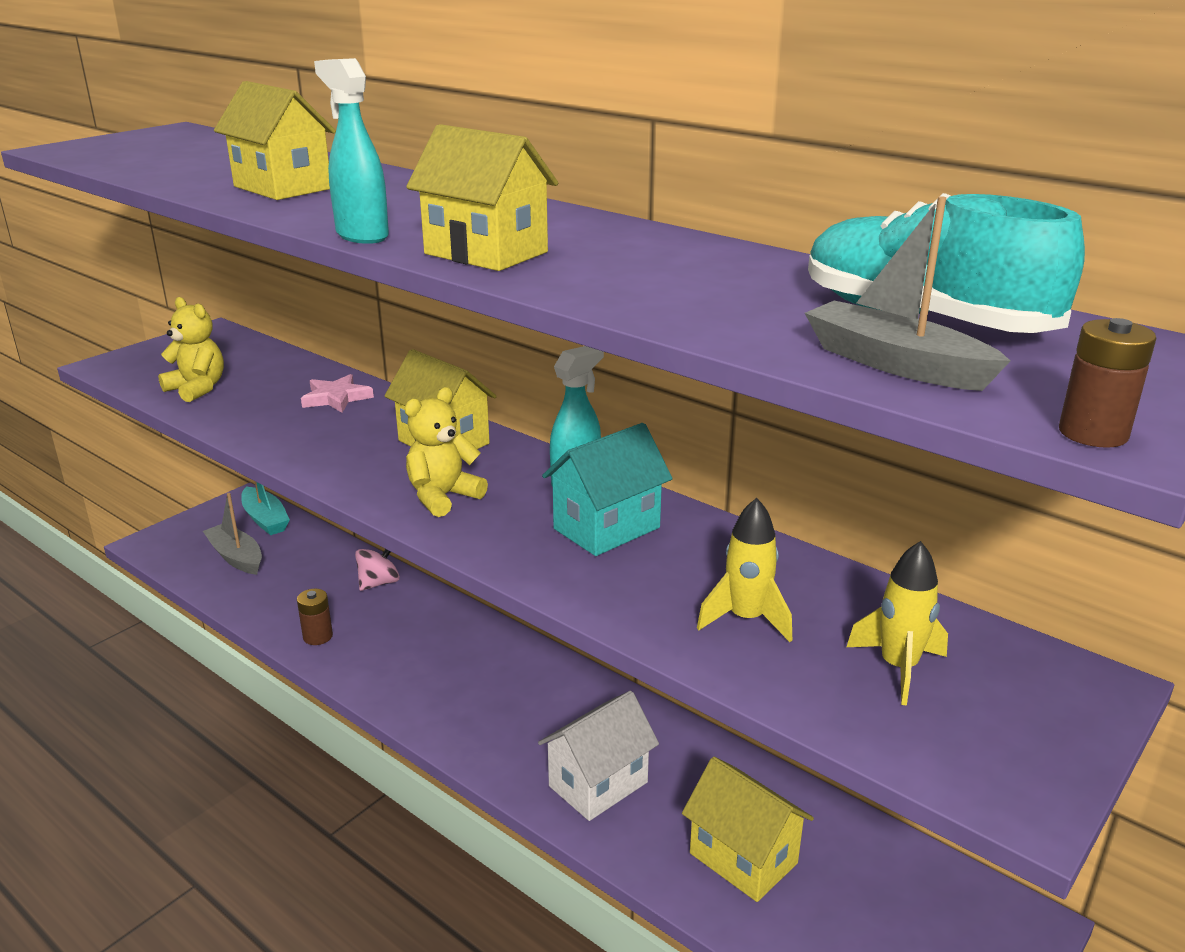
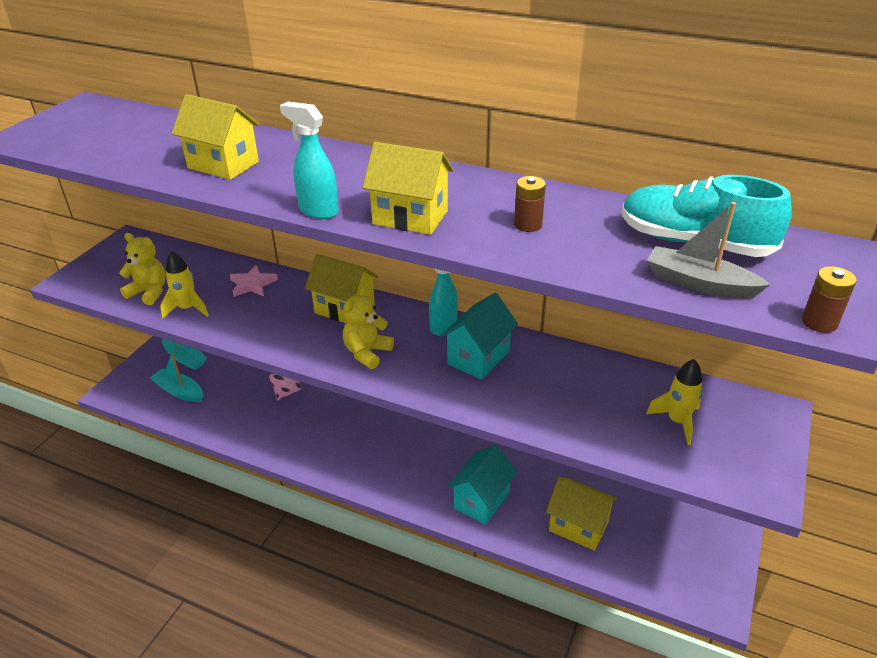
camera: 15 degrees left, 10 degrees up
grey boat [203,493,262,575] -> turquoise boat [150,352,203,402]
brown battery [297,589,333,645] -> brown battery moved to [514,176,546,232]
white house [538,691,659,821] -> turquoise house [447,445,517,525]
yellow rocket [697,498,792,642] -> yellow rocket moved to [160,251,209,319]

